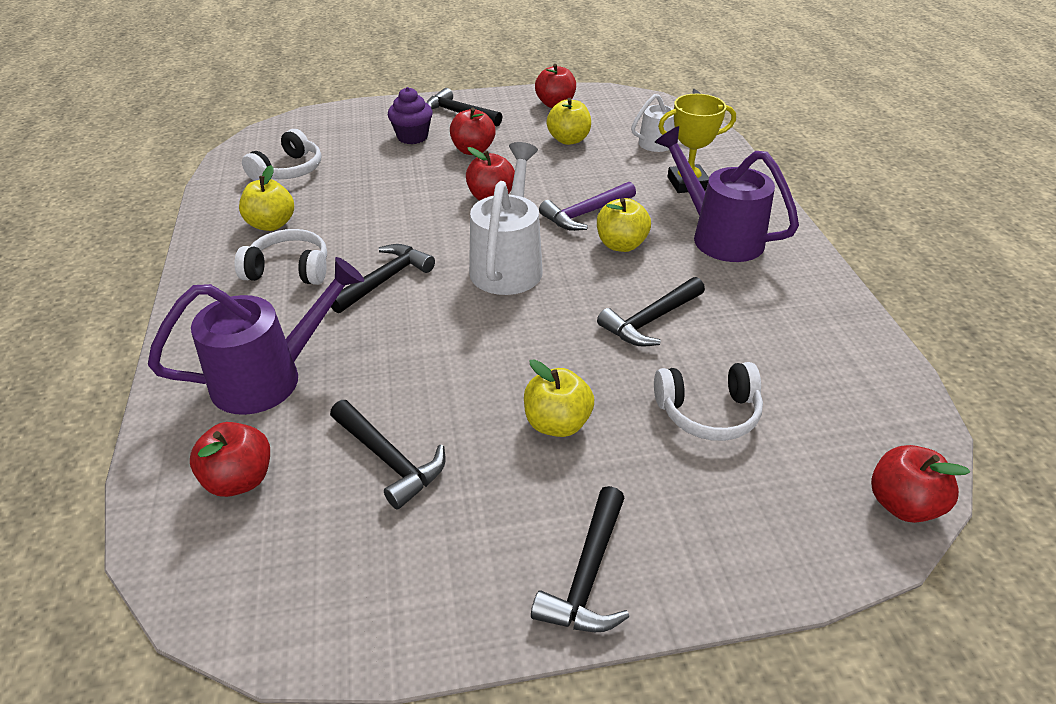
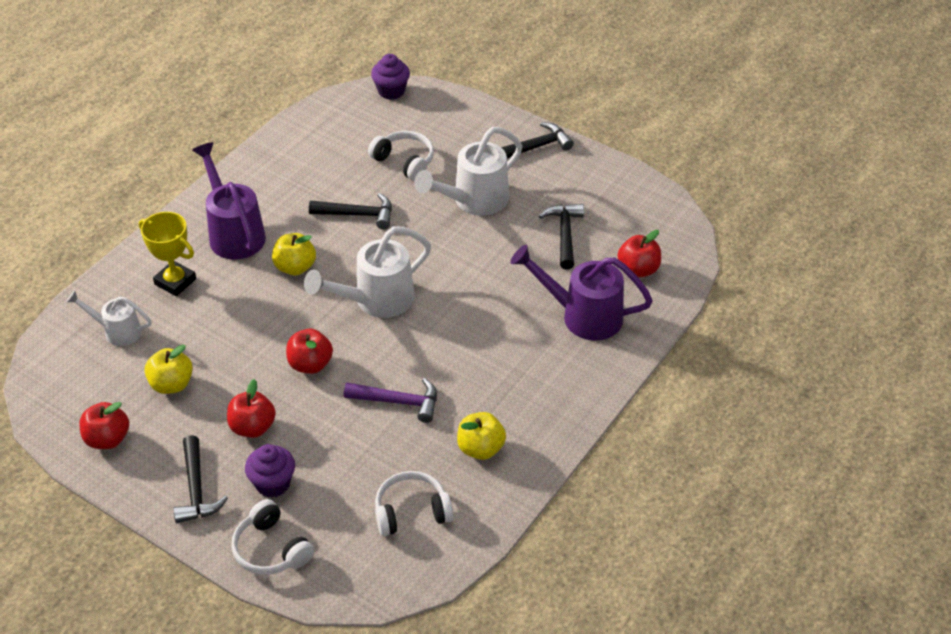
camera: 135 degrees left, 5 degrees up
white headphones [235,229,327,285] -> white headphones moved to [231,499,314,575]
black hammer [331,244,435,313] -> none
yellow apple [524,359,594,437] -> white watering can [414,127,522,215]
purple hammer [539,182,636,231] -> purple hammer moved to [344,378,437,423]
purple watering can [654,126,799,262] -> purple watering can turned 150 degrees clockwise [192,142,266,260]
red apple [871,445,970,523] -> purple cupcake [371,54,410,100]

